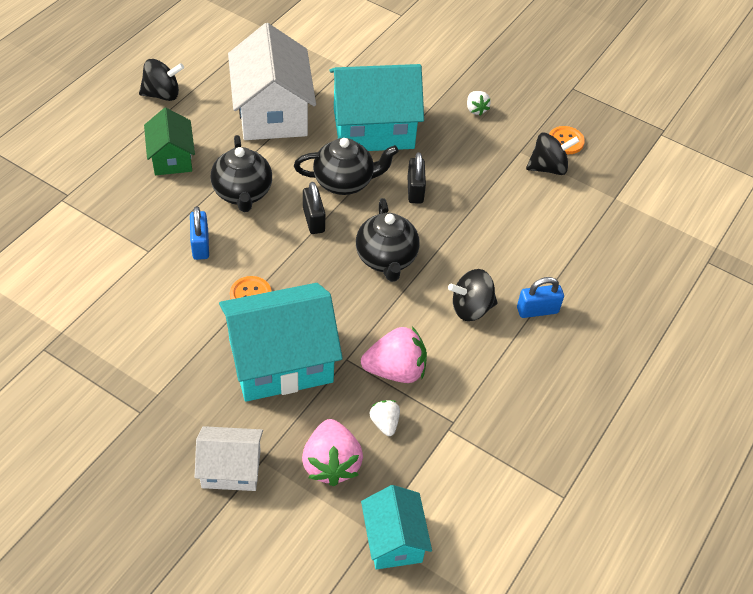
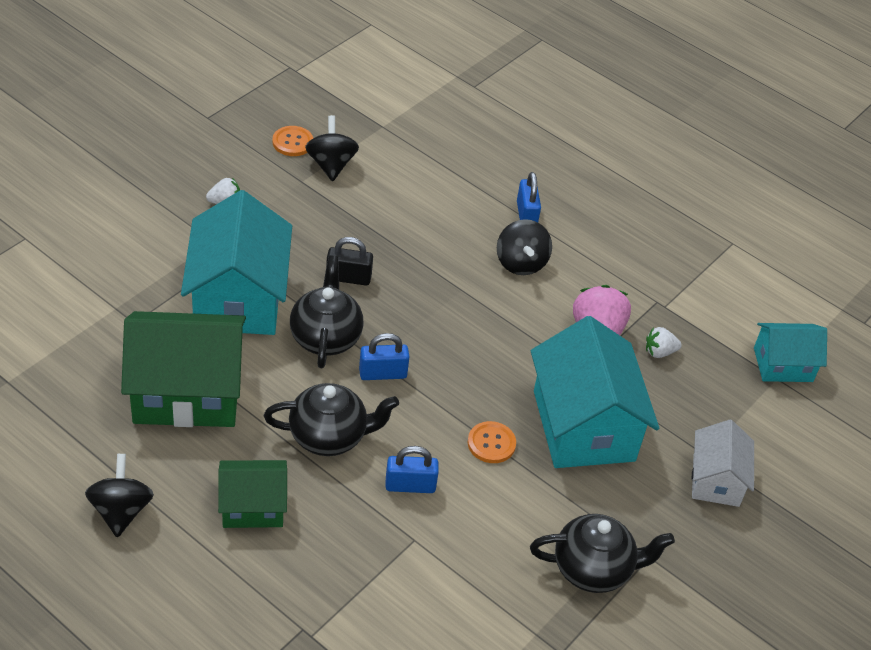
camera: 85 degrees left, 5 degrees down
white house [228,23,316,140] -> green house [121,311,246,427]
pink strawberry [302,419,363,487] -> none
black padlock [303,182,325,234] -> blue padlock [359,333,409,380]
black teapot [356,198,420,282] -> black teapot moved to [530,514,675,593]

